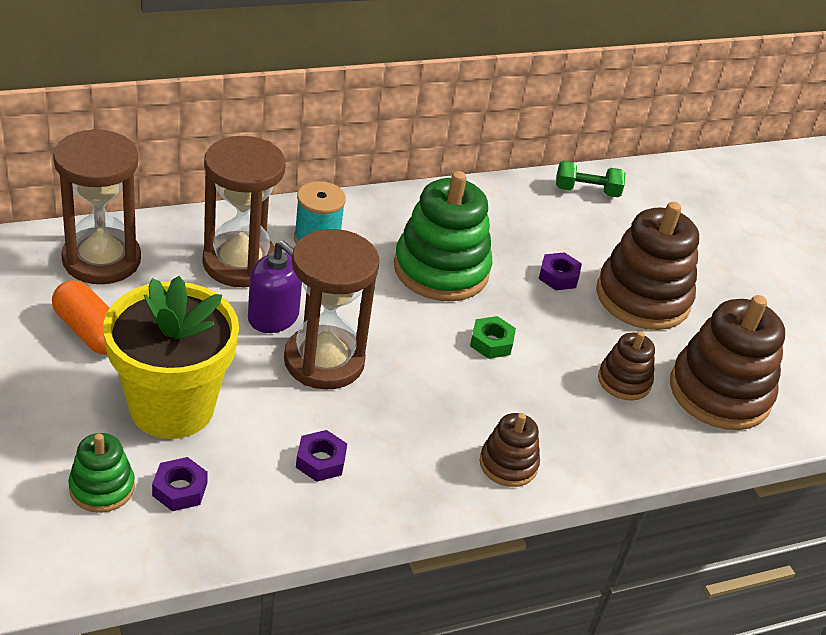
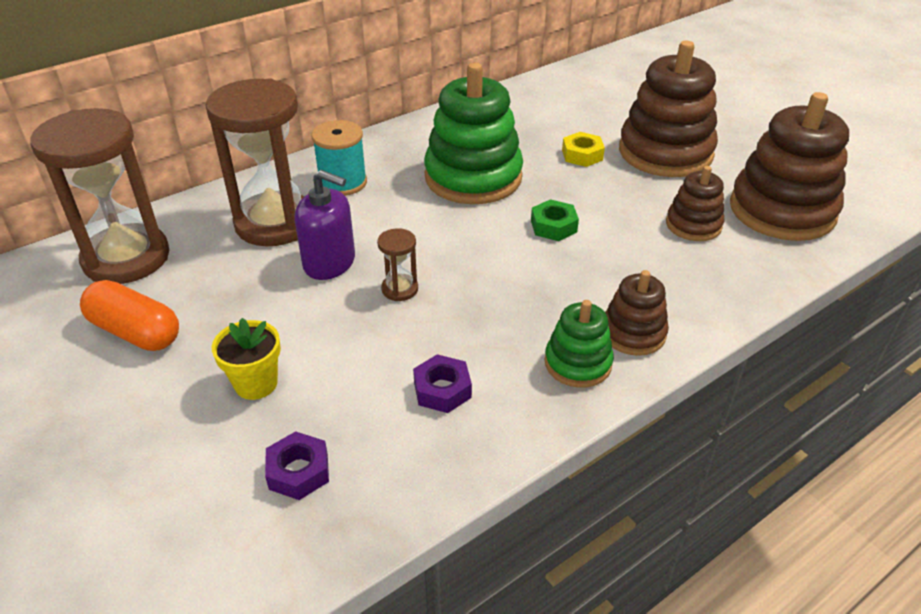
camera: 10 degrees left, 0 degrees up
green stacking toy [68,433,135,513] -> green stacking toy moved to [545,300,614,388]
yellow flower pot [103,276,239,439] -> yellow flower pot [212,318,281,400], size x0.44
brown hourglass [284,229,380,390] -> brown hourglass [377,228,418,301], size x0.42
purple nut [539,252,582,290] -> yellow nut [562,132,605,167]
green dumbbell [556,161,625,197] -> none

